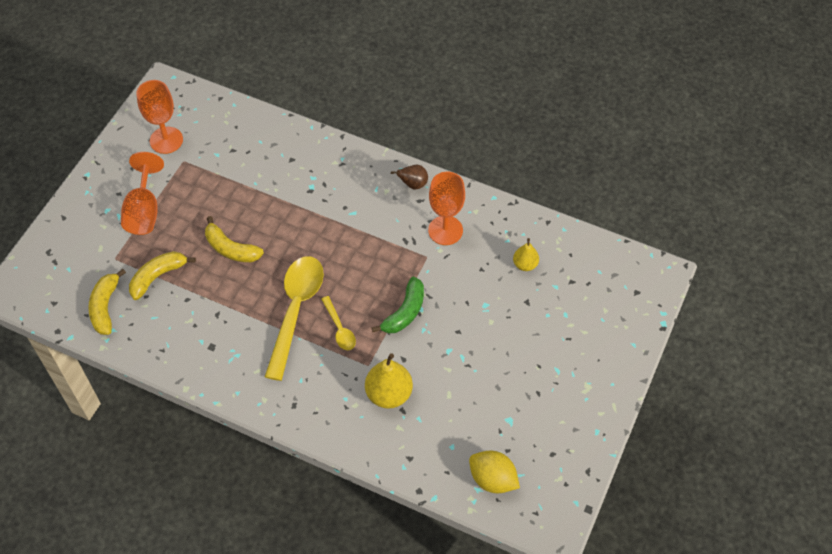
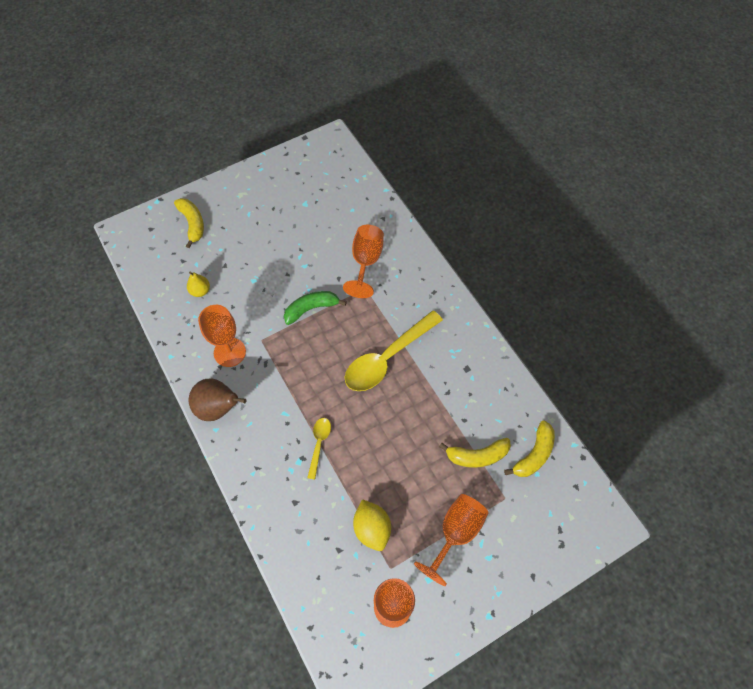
camera: 145 degrees left, 5 degrees up
yellow banana [205,216,264,262] -> yellow banana moved to [174,198,204,248]
yellow spoon [321,296,356,350] -> yellow spoon moved to [307,418,331,480]
yellow pear [365,353,413,409] -> orange goblet [343,225,384,298]
brown pear [391,165,428,190] -> brown pear [188,379,246,421], size x1.72
yellow lemon [469,450,520,494] -> yellow lemon moved to [353,499,391,551]

